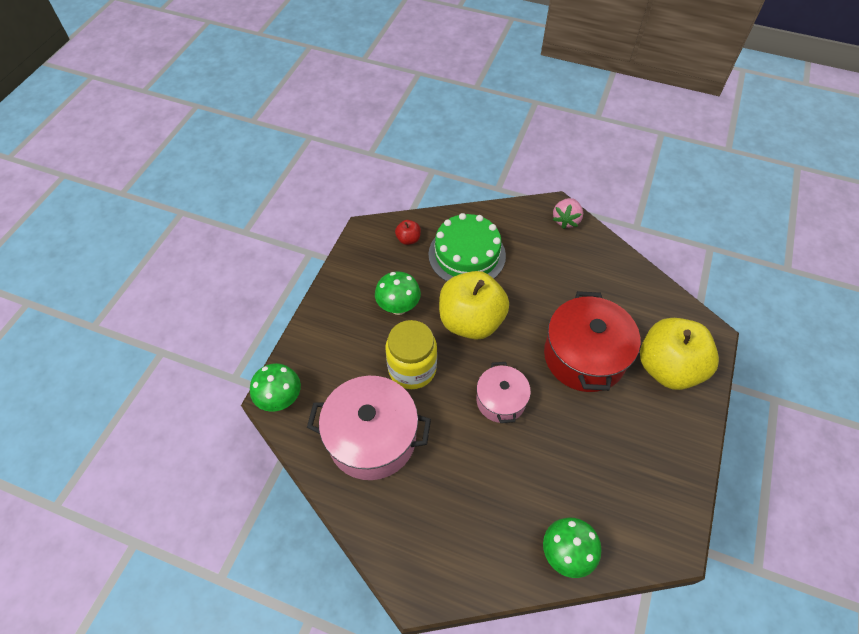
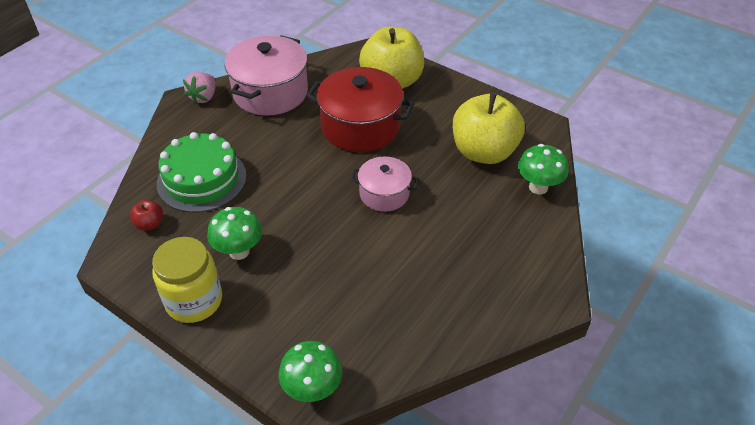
camera: 75 degrees left, 10 degrees down
pink pot [307,376,431,480] -> pink pot moved to [224,35,308,116]
yellow jar [385,320,437,389] -> yellow jar moved to [152,237,222,323]
yellow apple [439,271,509,340] -> yellow apple moved to [453,92,525,164]
pink strawberry [552,198,583,229] -> pink strawberry turned 75 degrees clockwise [183,72,216,105]

